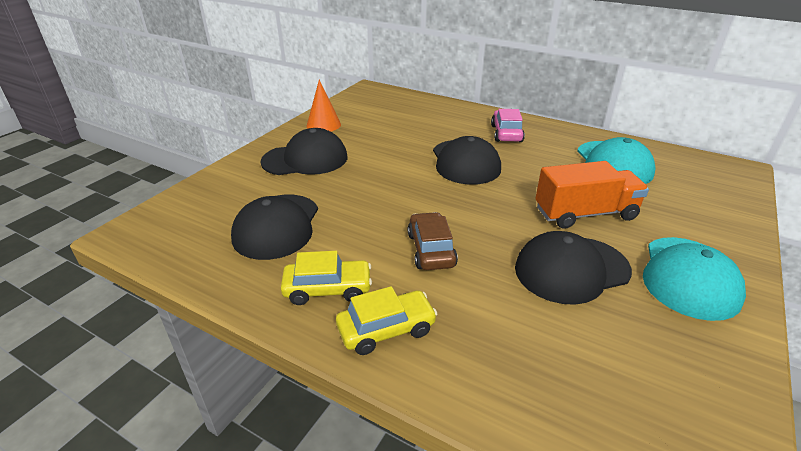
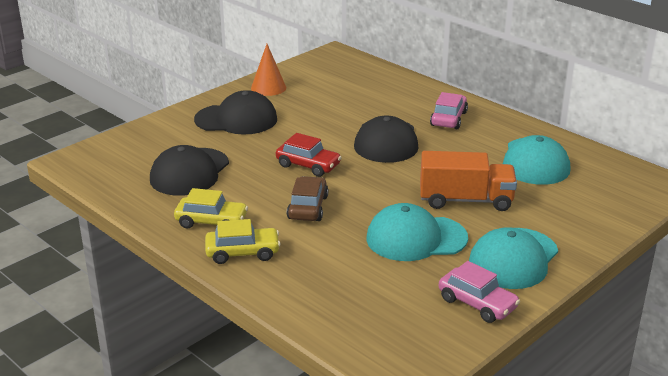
camera: 15 degrees right, 5 degrees down
black cap [515,231,632,305] -> turquoise cap [366,203,468,261]
none -> red car [276,133,342,177]
none -> pink car [439,261,520,323]

